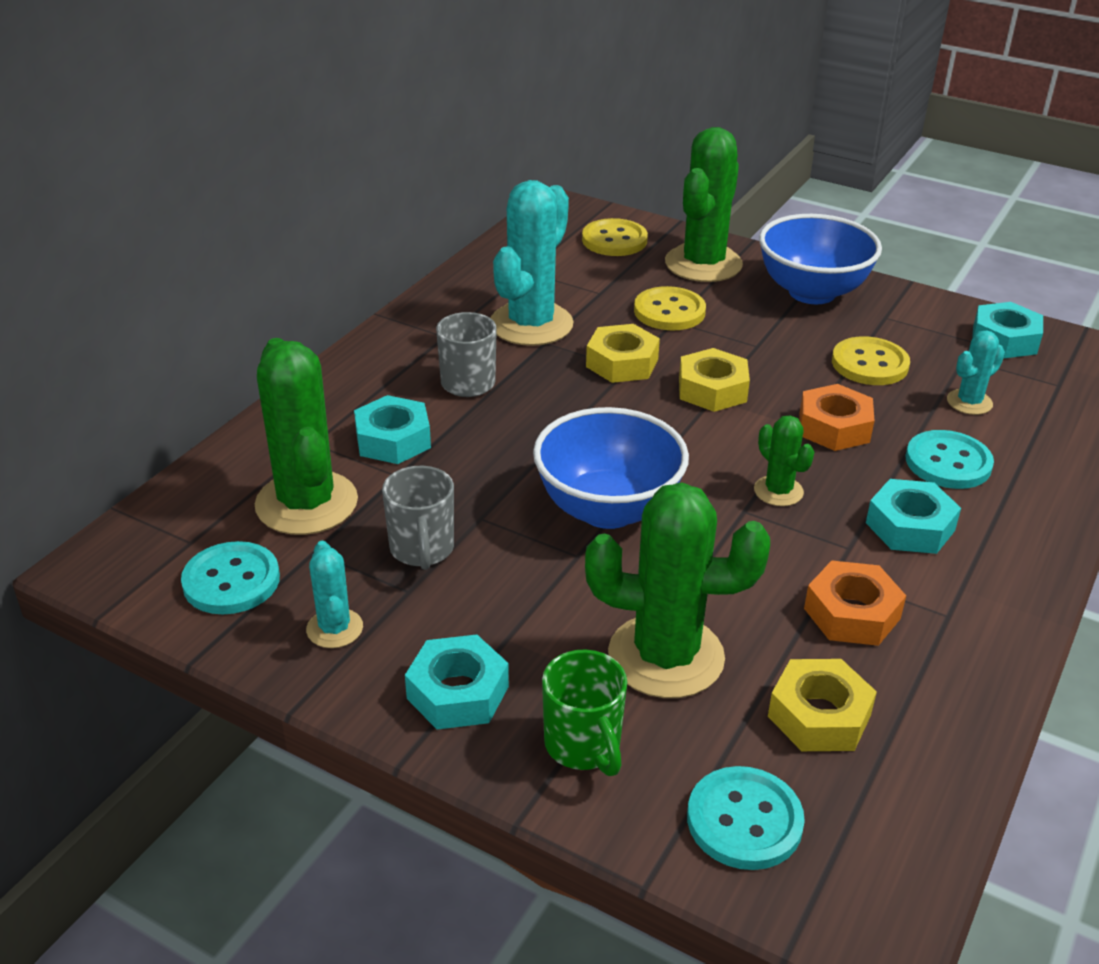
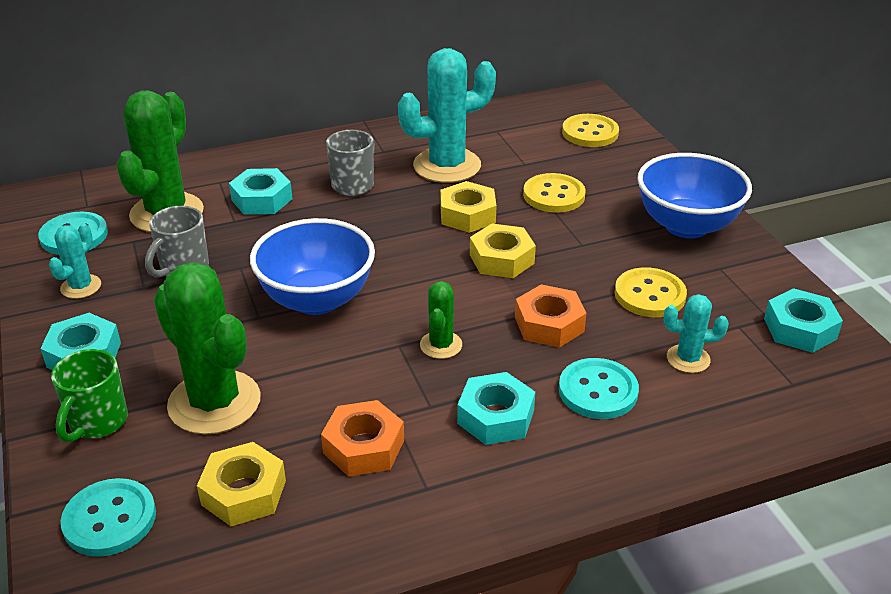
camera: 40 degrees right, 0 degrees up
green cactus [665,127,743,282] -> none

